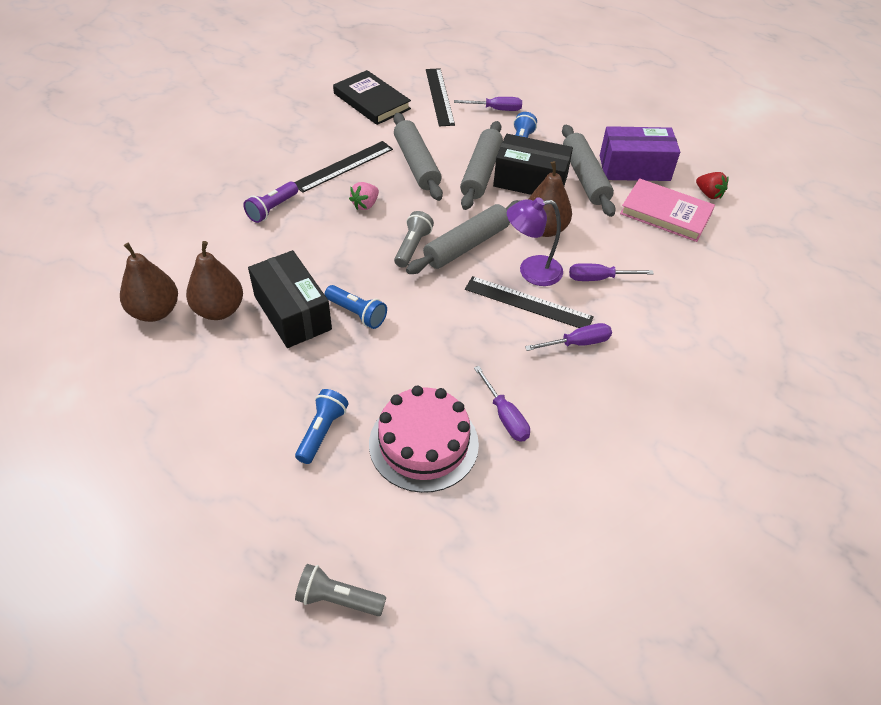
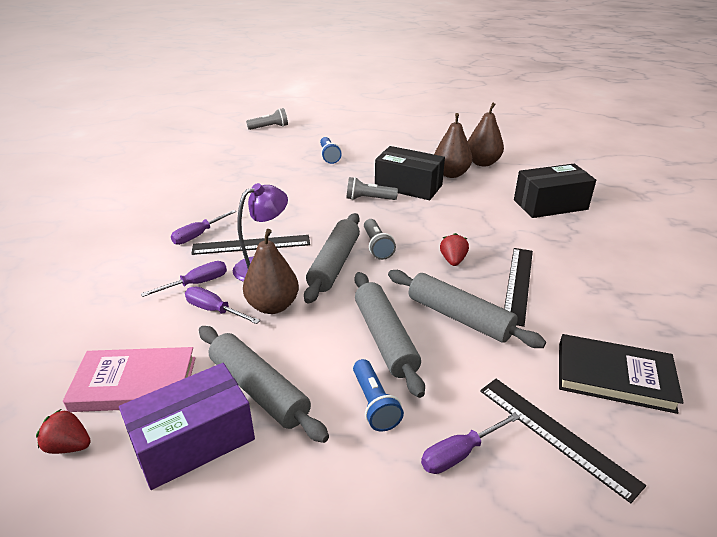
camera: 150 degrees right, 15 degrees down
purple flashlight [243,181,298,223] -> none
blue flashlight [325,285,387,329] -> grey flashlight [346,177,398,200]
pink strawberry [349,182,379,210] -> red strawberry [440,233,469,266]
pink cake [369,386,479,493] -> none
purple screwdriver [474,366,530,442] -> purple screwdriver moved to [185,287,260,324]
black box [493,134,573,195] -> black box moved to [514,164,596,218]

